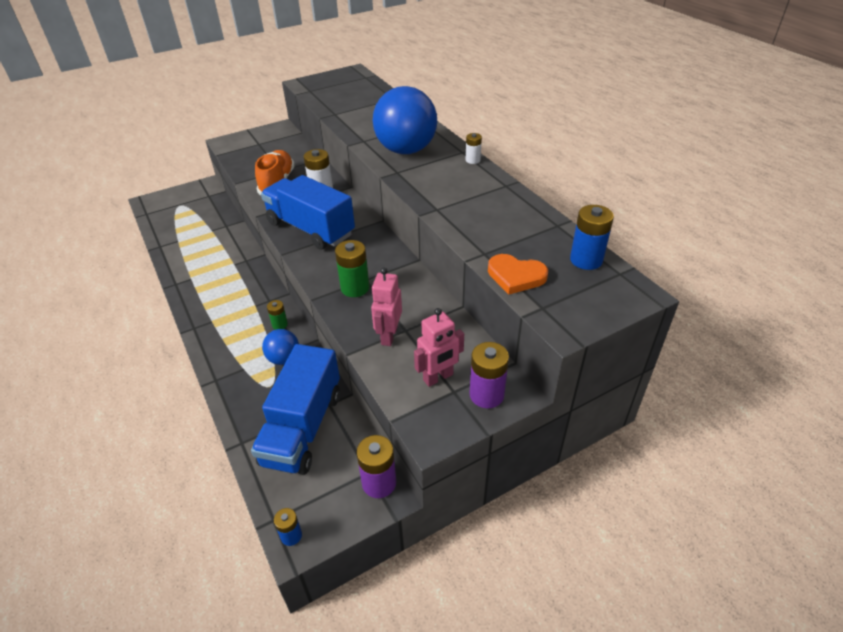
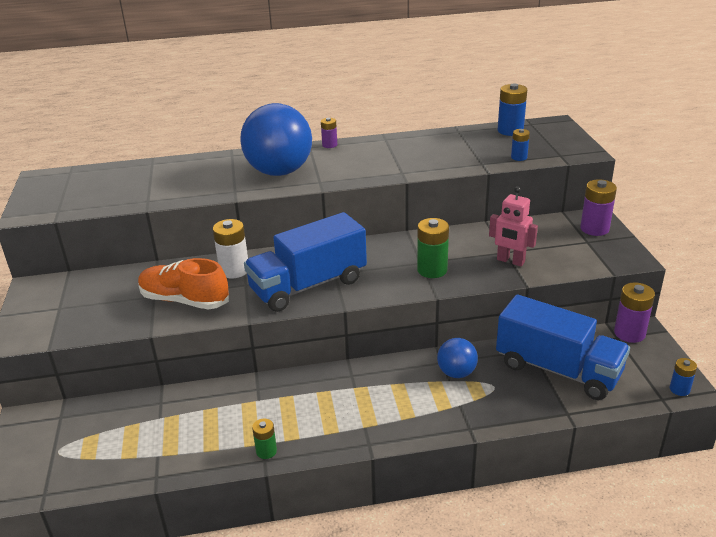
camera: 70 degrees left, 10 degrees down
green battery [267,300,288,330] -> green battery moved to [252,419,277,459]
pink robot [414,308,464,387] -> none
white battery [466,133,482,164] -> purple battery [321,118,337,148]
orange heart [488,254,548,294] -> blue battery [511,129,530,161]

